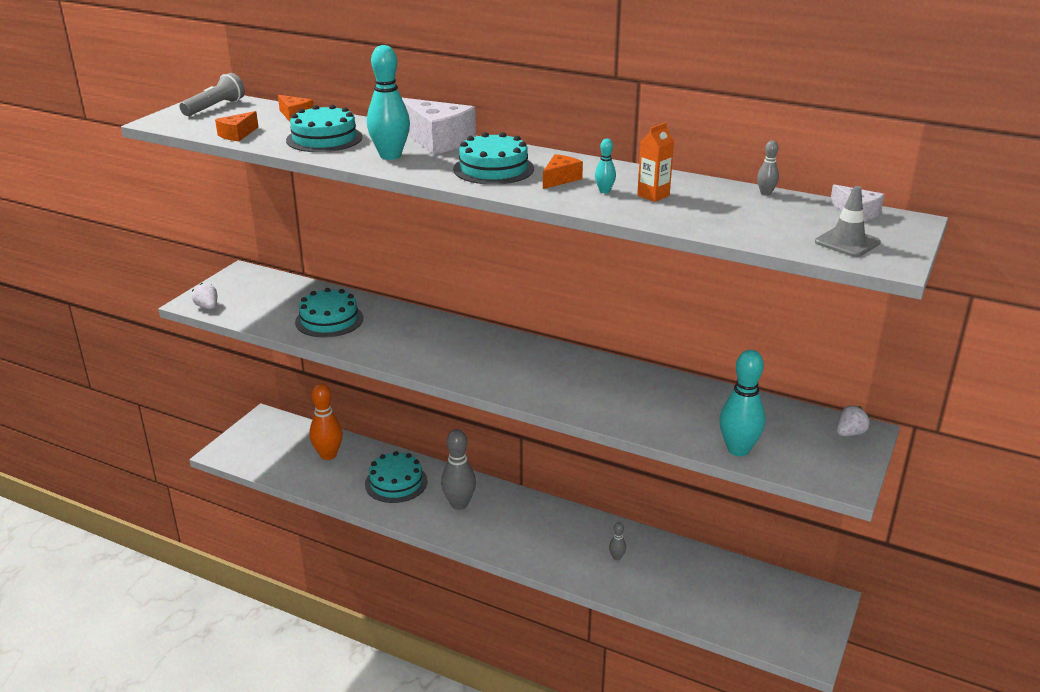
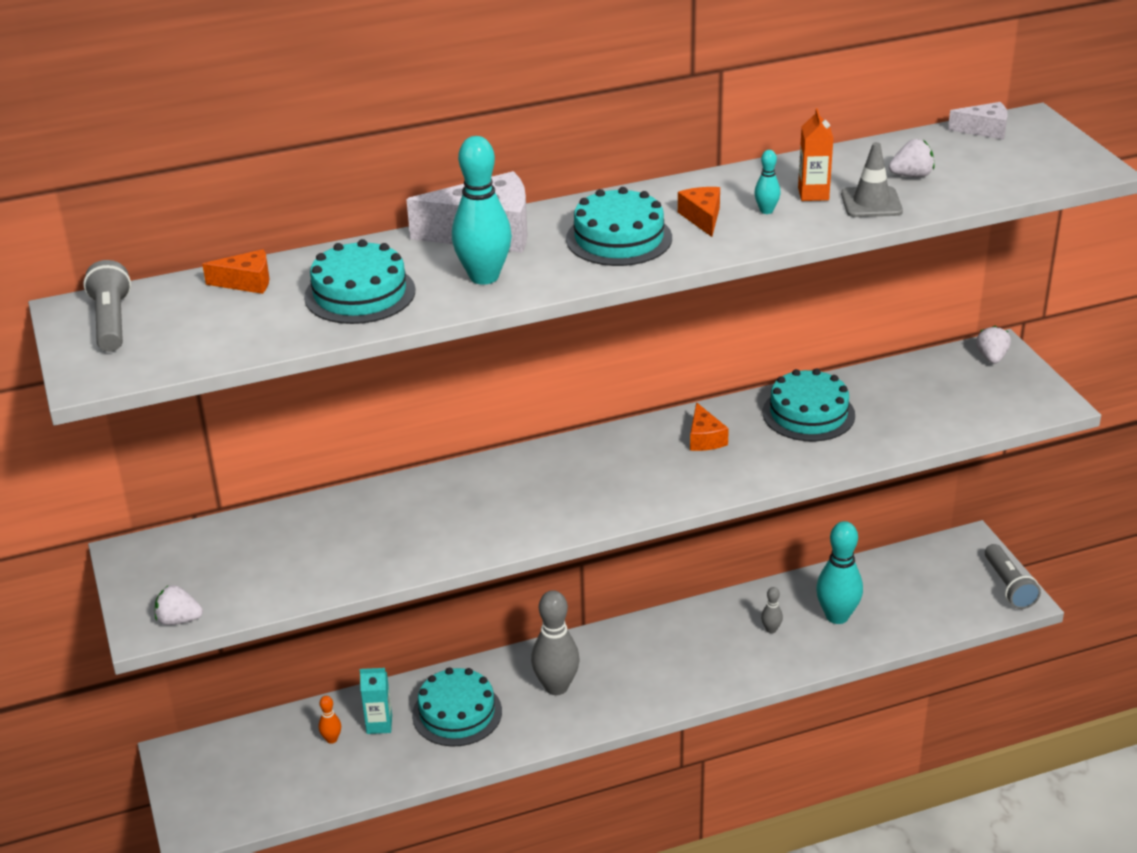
camera: 45 degrees left, 5 degrees up
orange cheese [215,111,258,141] -> orange cheese moved to [690,402,729,451]
turquoise cake [295,288,363,338] -> turquoise cake moved to [763,369,855,442]
orange bowling pin [309,383,343,460] -> orange bowling pin [319,696,341,744], size x0.46
turquoise bowling pin [719,350,765,456] -> turquoise bowling pin moved to [816,521,863,624]
grey bowling pin [757,140,779,196] -> none
grey traffic cone [815,186,881,257] -> grey traffic cone moved to [841,142,903,217]
none -> turquoise carton [360,668,392,734]
none -> white strawberry [889,139,934,177]
none -> grey flashlight [985,544,1041,609]

